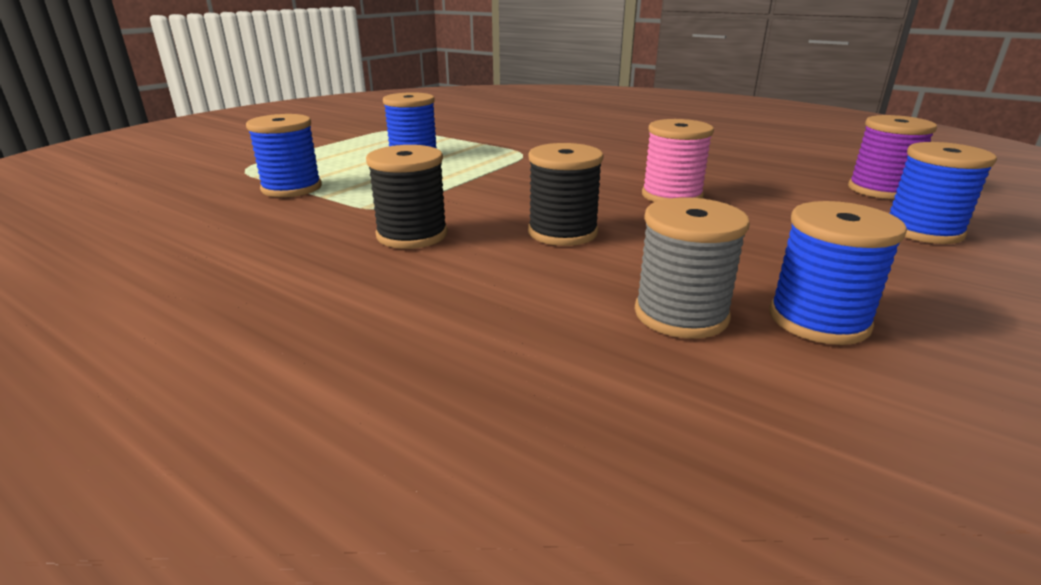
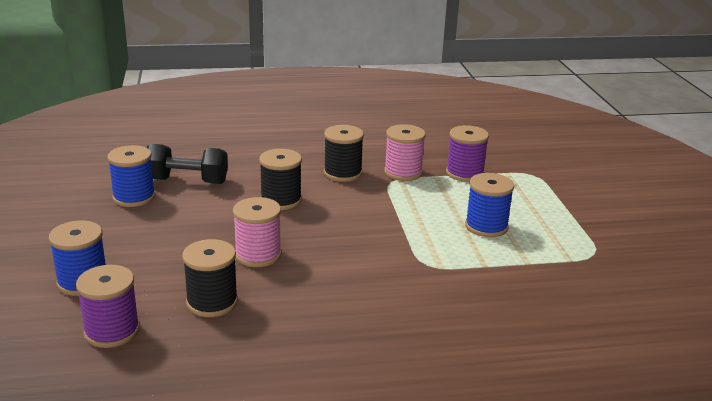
camera: 135 degrees right, 0 degrees up
blue spool [246,114,322,197] -> purple spool [446,125,489,182]
grey spool [635,198,750,339] -> black dumbbell [147,144,228,184]
none -> black spool [182,239,238,317]
none -> pink spool [384,124,426,181]

